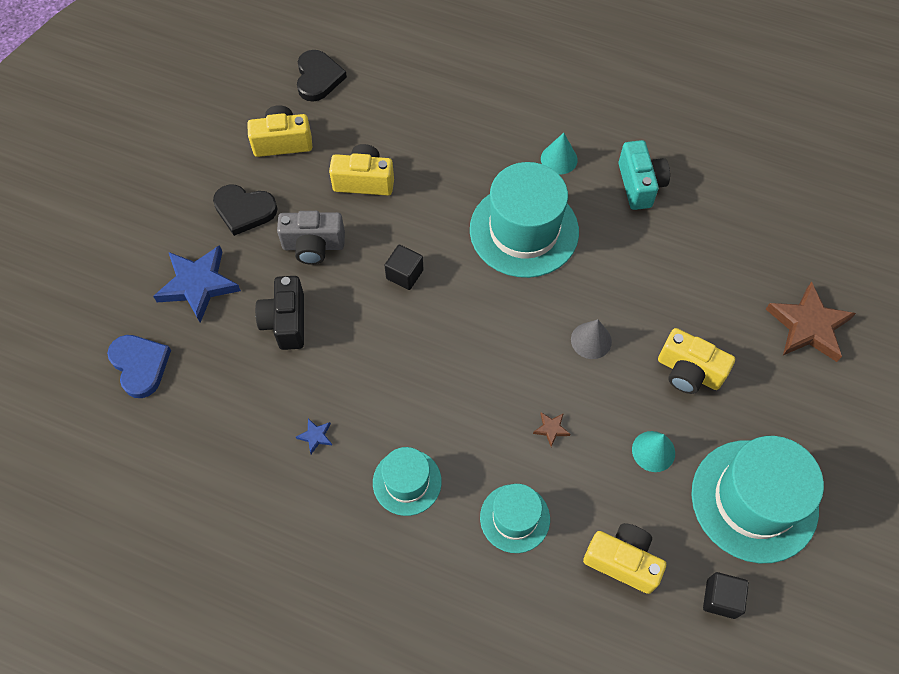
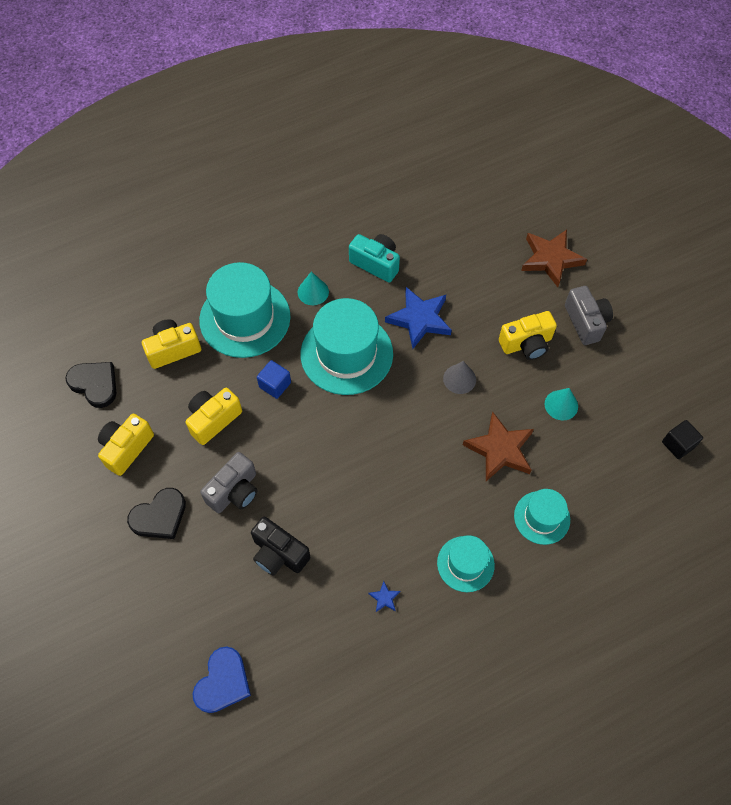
camera: 50 degrees left, 0 degrees up
blue heart [107,335,171,398] -> blue heart turned 105 degrees clockwise [192,647,251,713]
blue star [153,245,241,323] -> blue star moved to [385,287,452,349]
black cube [384,245,423,290] -> none
brown star [533,412,570,447] -> brown star [463,412,534,481], size x2.43
yellow camera [583,523,666,594] -> yellow camera moved to [142,319,201,369]
turquoise hat [691,436,824,563] -> turquoise hat moved to [199,262,291,358]
none -> blue cube [257,360,291,399]
none -> grey camera [565,286,613,345]

